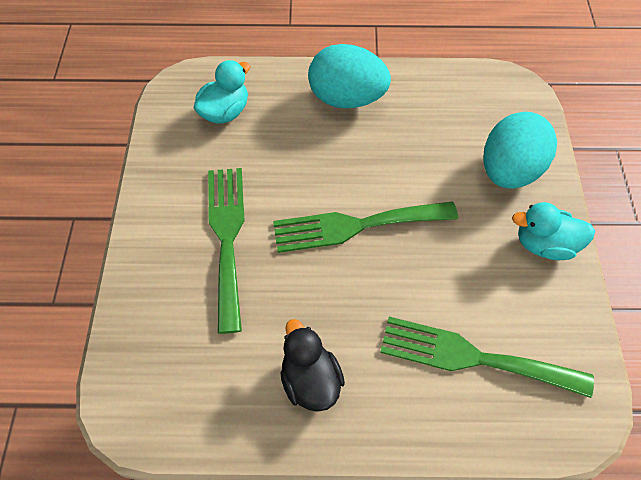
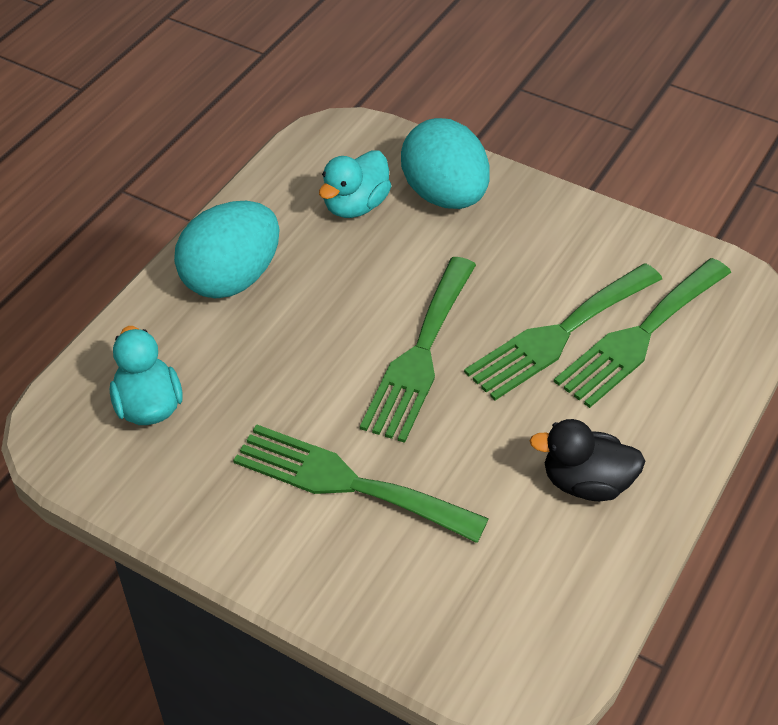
camera: 60 degrees left, 10 degrees down
turquoise duck [512,202,595,260] -> turquoise duck moved to [319,150,391,218]
none -> green fork [464,263,662,400]

